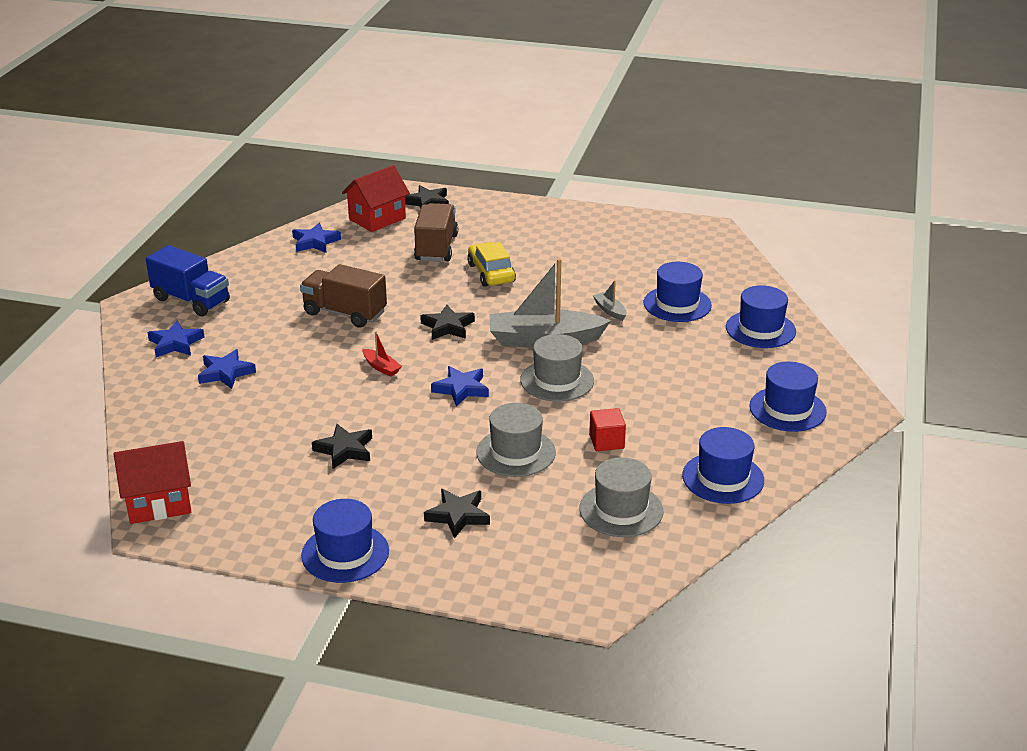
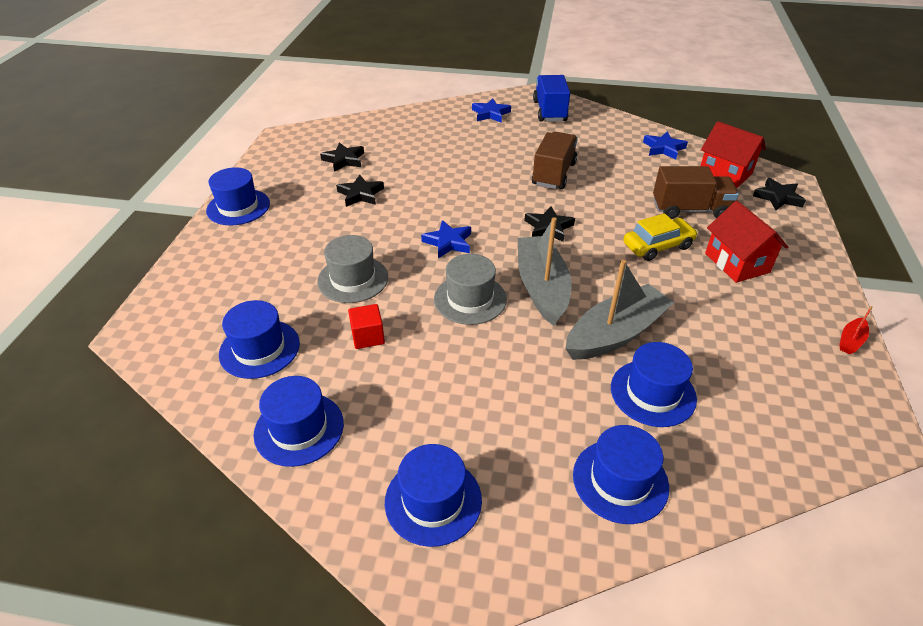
camera: 85 degrees right, 10 degrees up
red house [114,441,191,524] -> red house moved to [705,201,788,283]
blue truck [146,245,230,316] -> blue truck turned 150 degrees clockwise [533,75,570,122]
blue star [198,349,256,389] -> none
red boat [362,331,402,377] -> red boat moved to [839,306,873,354]
black star [424,489,490,538] -> black star moved to [320,142,364,172]
grey hat [579,457,664,537] -> blue hat [219,300,300,379]
grey boat [593,280,627,321] -> grey boat [565,260,675,360], size x2.37

